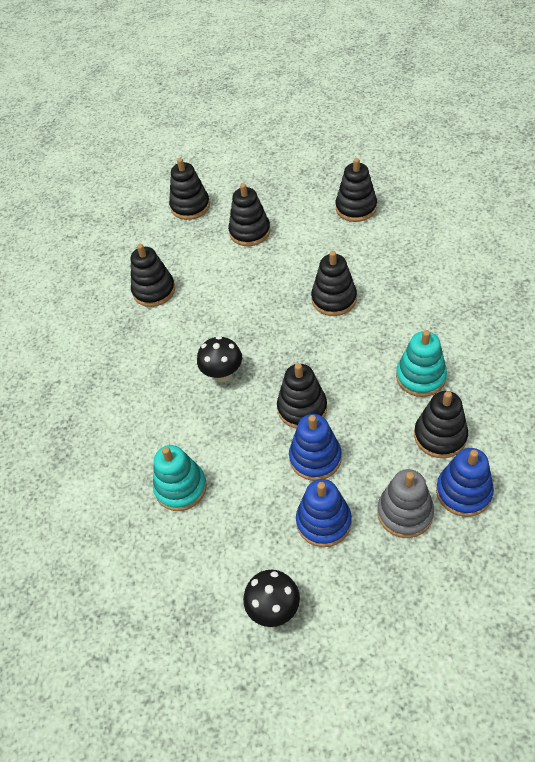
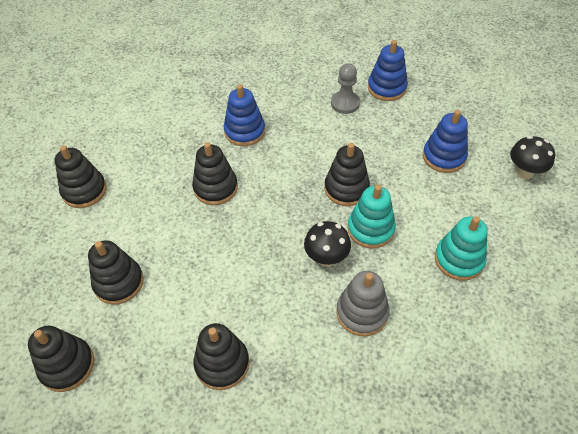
camera: 110 degrees left, 0 degrees up
blue stacking toy [289,414,342,481] -> blue stacking toy moved to [223,84,265,146]
grey stacking toy [377,469,434,538] -> grey stacking toy moved to [336,271,389,336]
turquoise stacking toy [396,330,447,397] -> turquoise stacking toy moved to [347,185,396,249]
black stacking toy [414,391,468,458] -> grey pawn [331,63,360,114]

